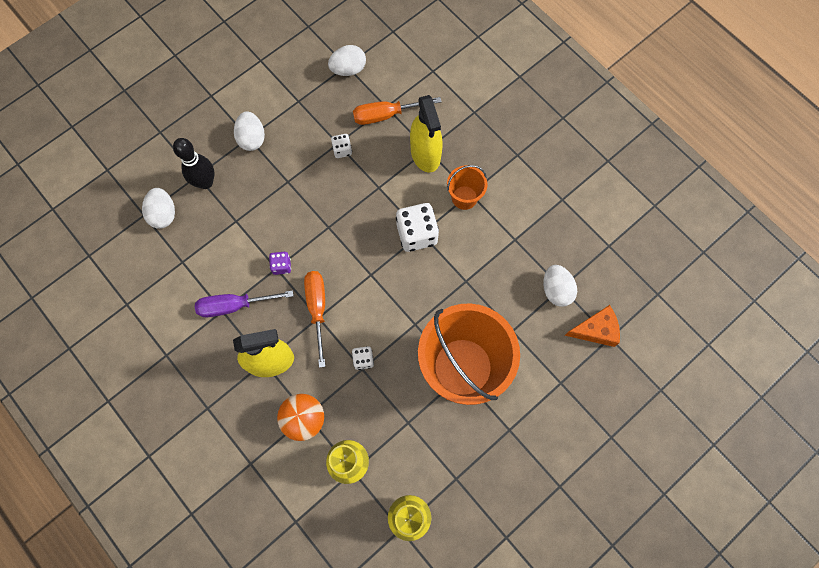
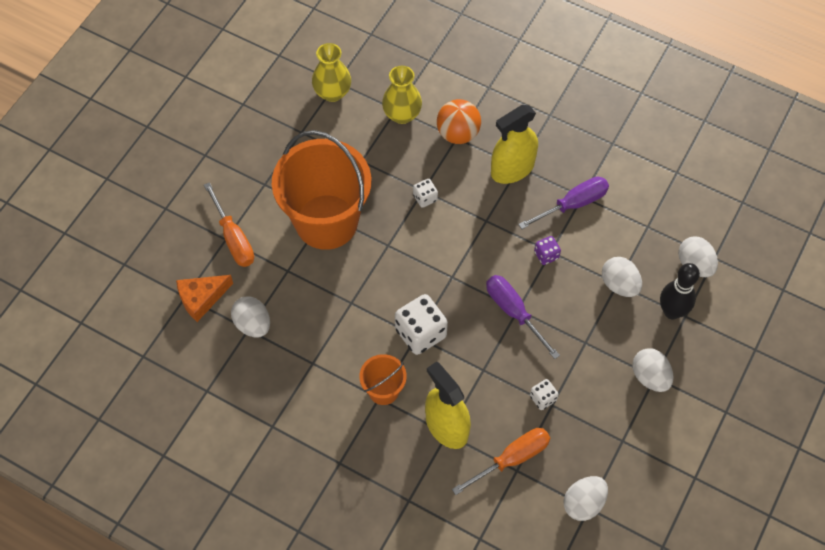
camera: 160 degrees right, 10 degrees down
orange screwdriver [304,271,325,368] -> orange screwdriver moved to [204,182,254,267]
none -> purple screwdriver [486,275,560,359]
none -> white egg [602,257,642,297]

